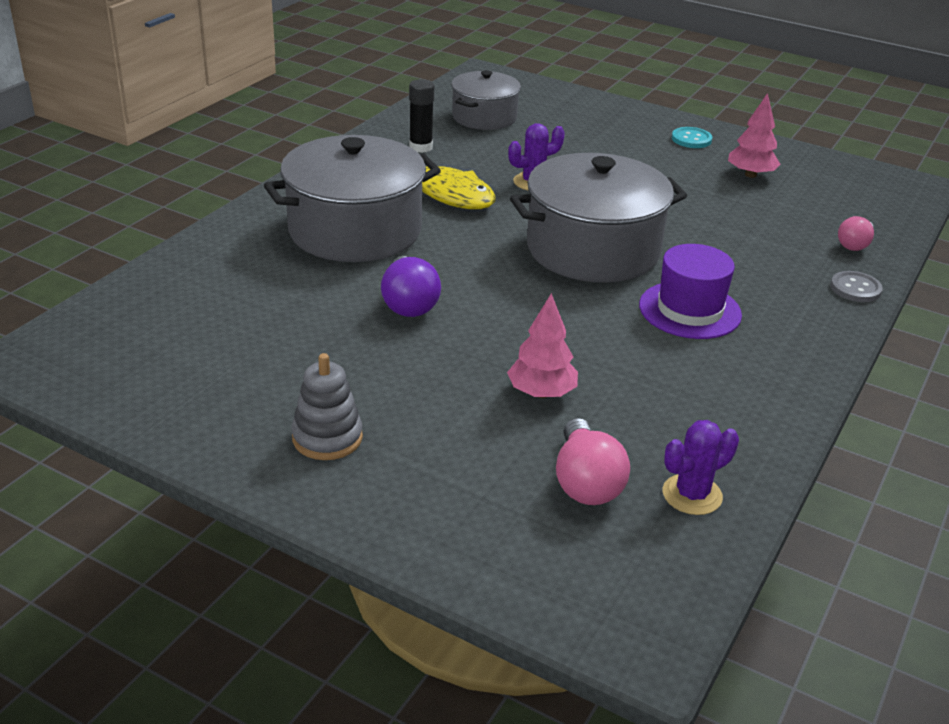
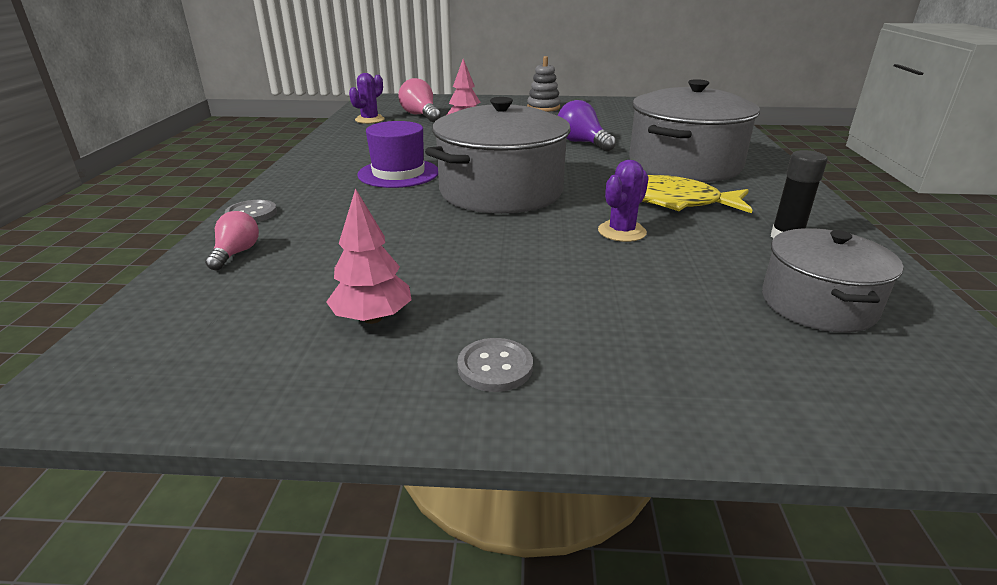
camera: 155 degrees right, 5 degrees down
turquoise button [672,127,712,148] -> grey button [457,338,533,392]

